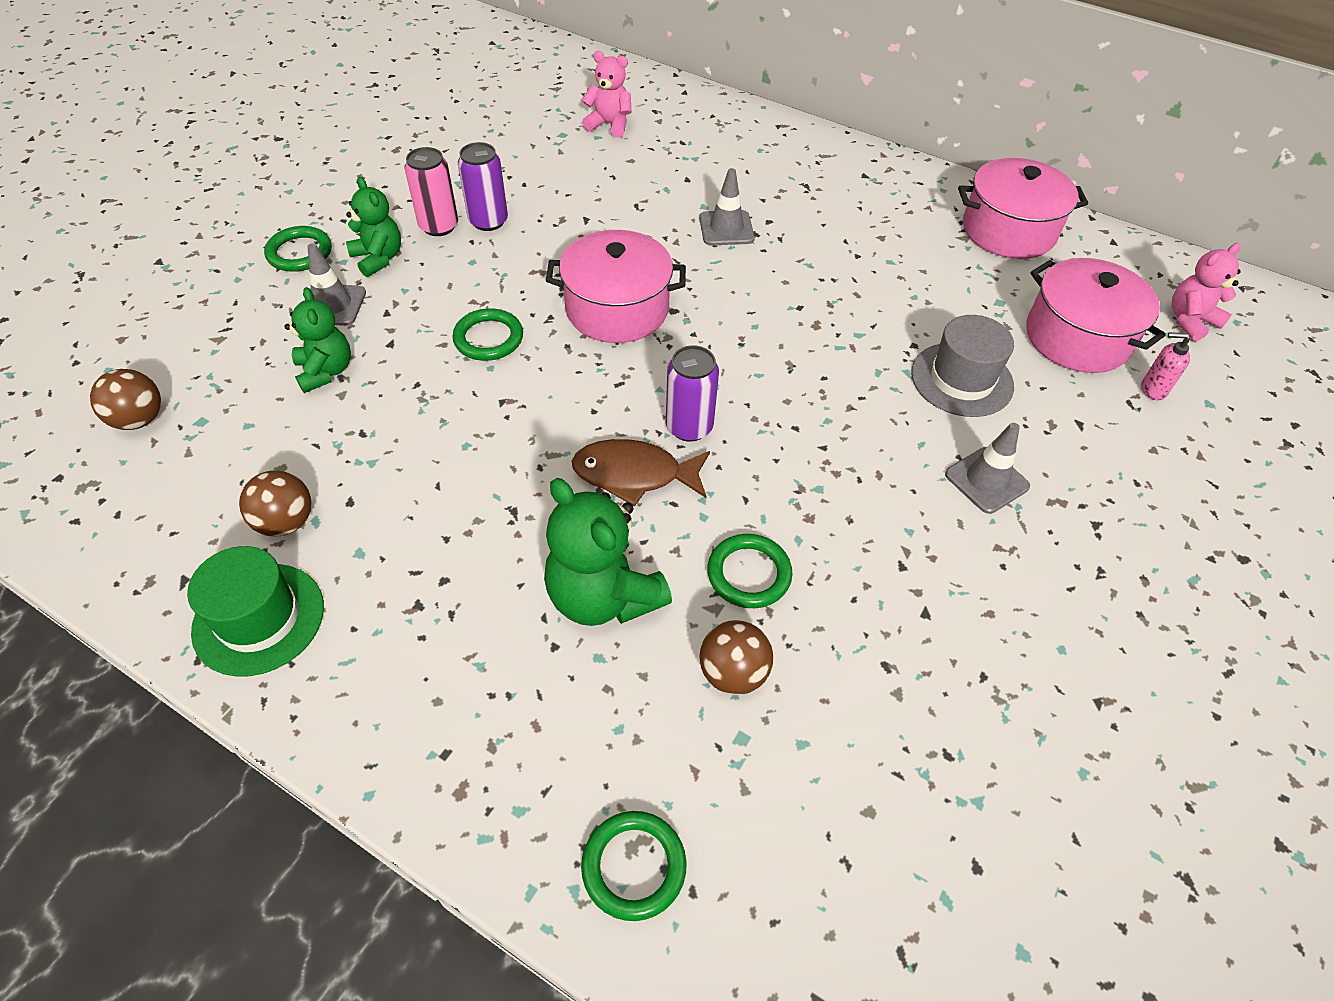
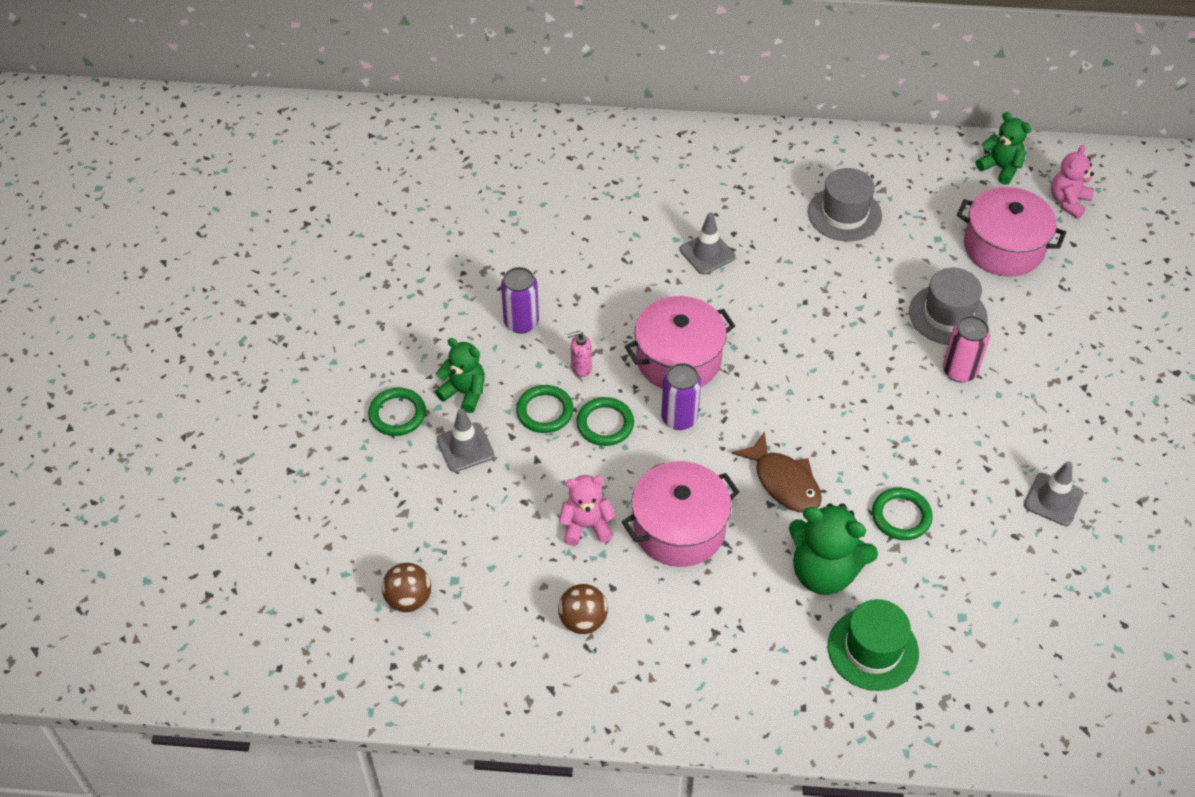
camera: 25 degrees left, 0 degrees up
green hat [187,546,324,677] -> green hat moved to [828,599,919,691]
green teddy bear [284,287,351,393] -> green teddy bear moved to [976,112,1031,185]
pink can [405,147,458,236] -> pink can moved to [943,315,990,382]
brown fish [572,439,710,506] -> brown fish turned 105 degrees counterclockwise [732,431,822,513]
green ring [581,811,687,921] -> green ring moved to [516,385,574,433]
pink teddy bear [582,51,631,138] -> pink teddy bear moved to [559,475,615,546]
purple can [666,345,719,442] -> purple can moved to [661,363,701,430]
brown ball [699,620,773,695] -> none
grey traffic cone [945,423,1030,514] -> grey traffic cone moved to [1024,461,1084,526]
pink pot [958,158,1088,259] -> pink pot moved to [622,461,740,567]
pink soap dispenser [1141,332,1191,401] -> pink soap dispenser moved to [567,331,592,377]
none -> grey hat [808,168,882,241]

